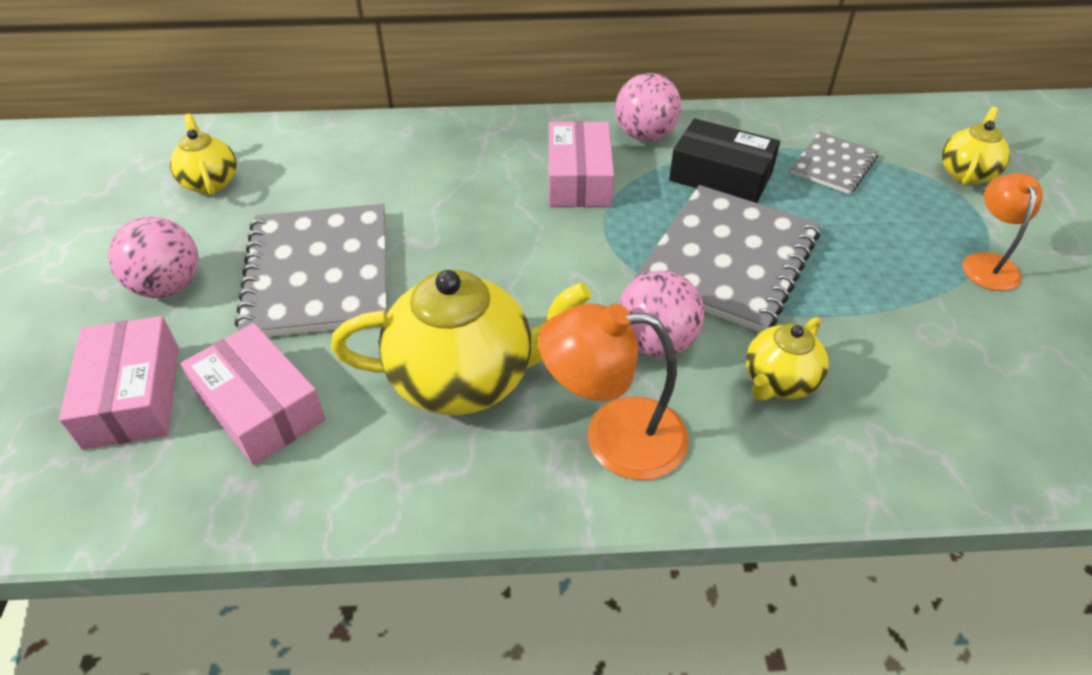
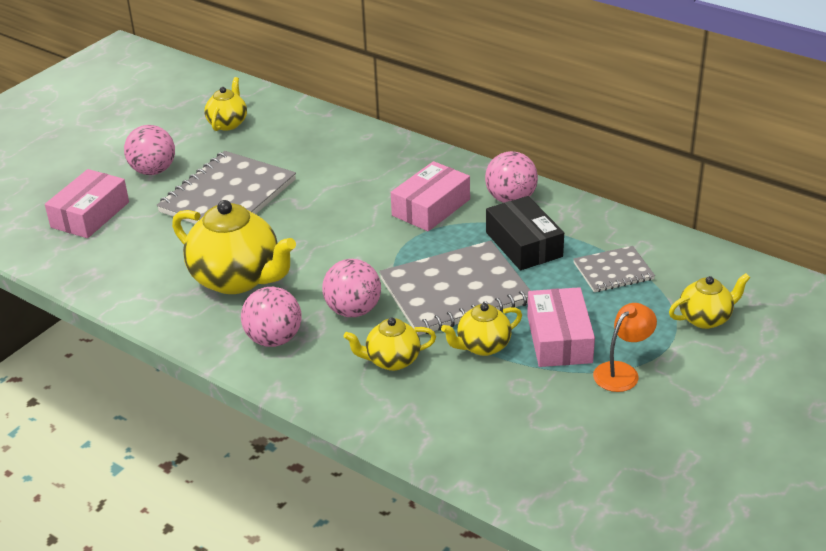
camera: 40 degrees right, 10 degrees down
pink box [181,323,326,465] -> pink box moved to [527,287,595,367]
orange lamp [538,303,689,480] -> pink ball [241,287,302,347]
none -> yellow teapot [441,303,522,356]

